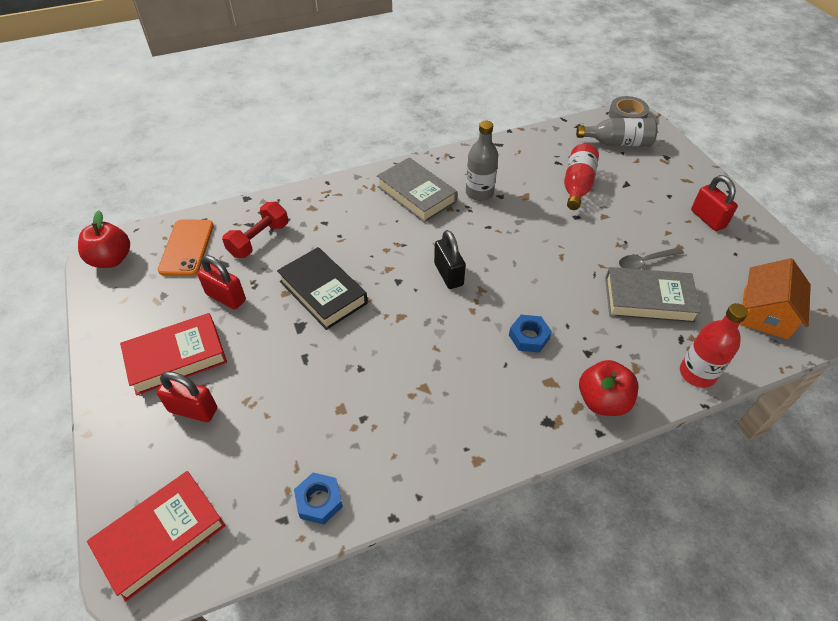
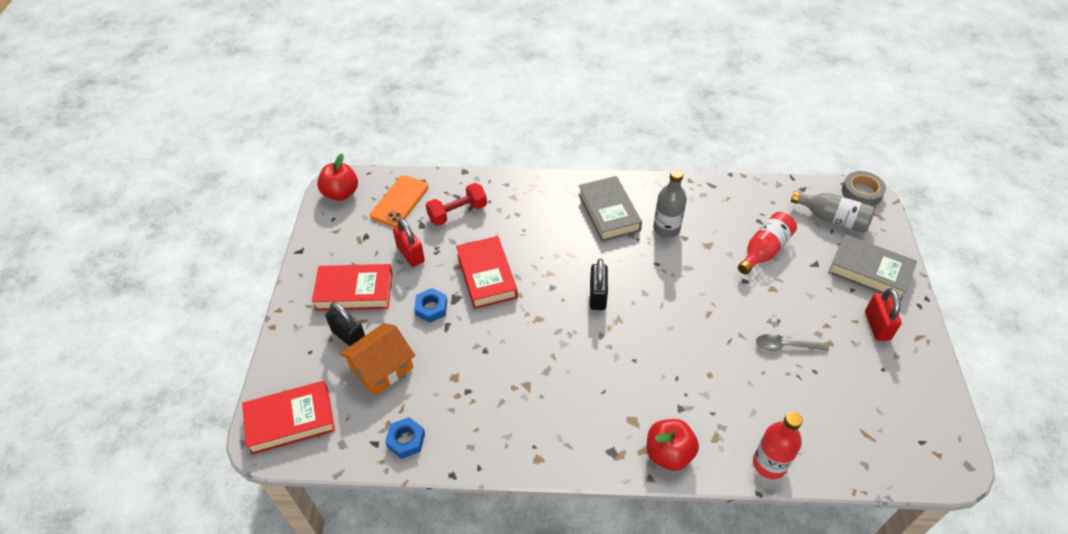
camera: 25 degrees right, 0 degrees up
red padlock [157,371,217,422] -> black padlock [325,302,365,346]
black book [277,247,368,330] -> red book [456,236,518,309]
blue nut [509,315,552,353] -> blue nut moved to [414,288,447,323]
grey book [605,267,701,323] -> grey book moved to [828,234,917,301]
orange house [740,258,811,339] -> orange house moved to [340,323,415,396]

